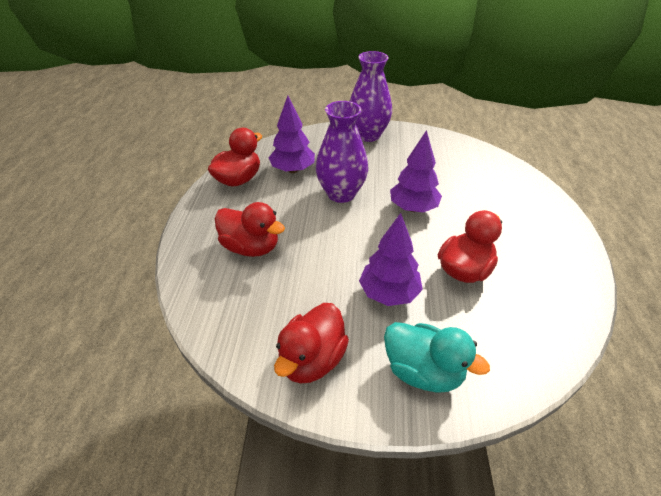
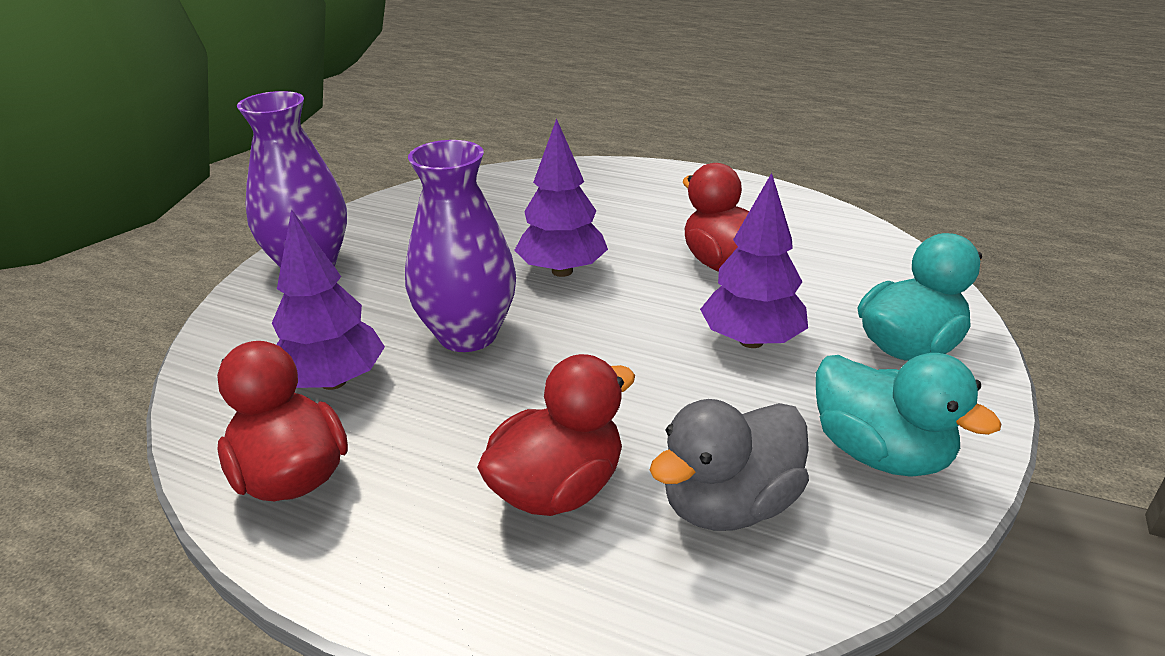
camera: 70 degrees left, 10 degrees down
red duck [274,303,349,384] -> turquoise duck [816,353,1001,477]
none -> grey duck [650,399,809,531]

